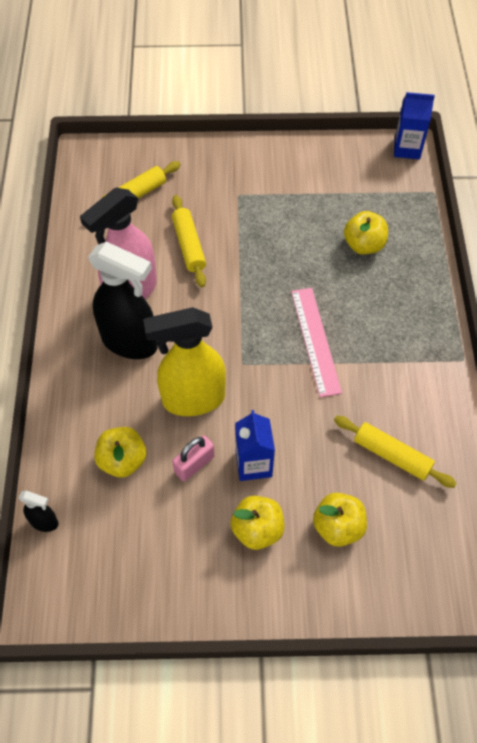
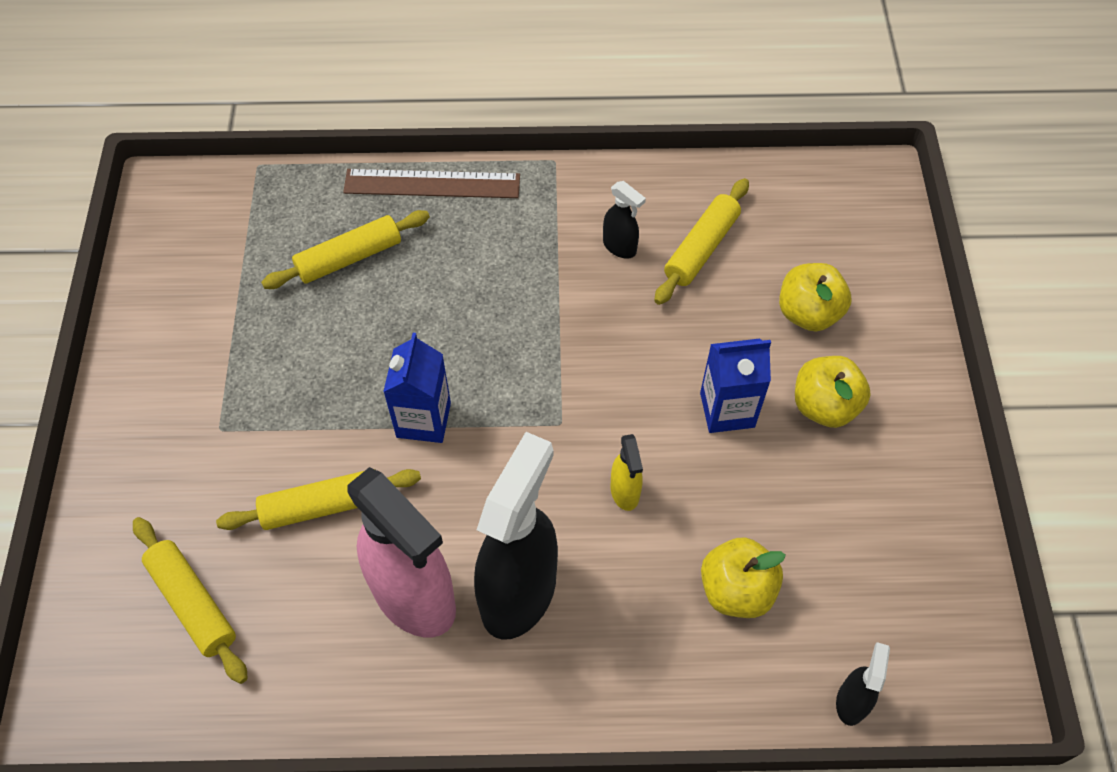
camera: 90 degrees left, 0 degrees up
yellow spray bottle [143,307,226,416] -> yellow spray bottle [611,434,643,511], size x0.44
pink padlock [172,435,214,481] -> none
pink ruler [291,288,342,397] -> none
yellow apple [344,211,388,254] -> yellow rolling pin [261,210,430,289]
blue carton [394,92,435,159] -> blue carton moved to [383,333,451,443]
none -> brown ruler [343,169,520,198]
none -> black spray bottle [603,181,646,259]

